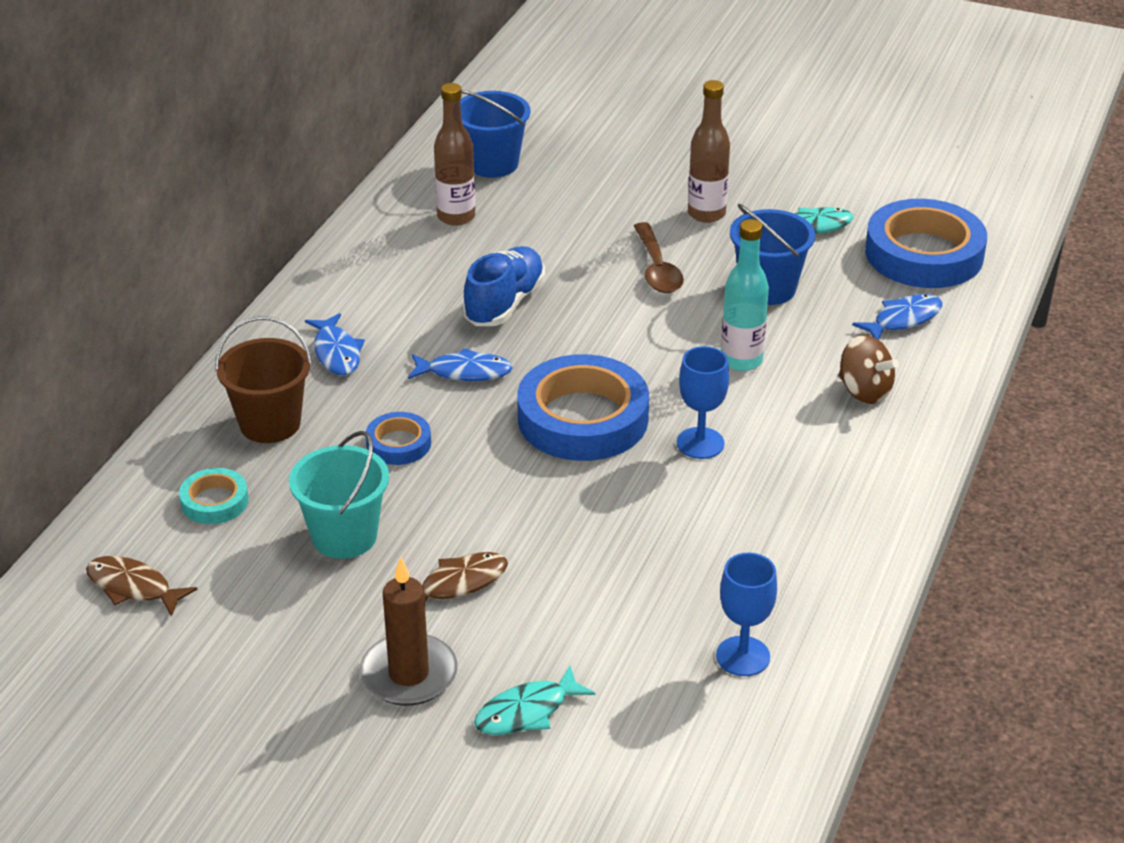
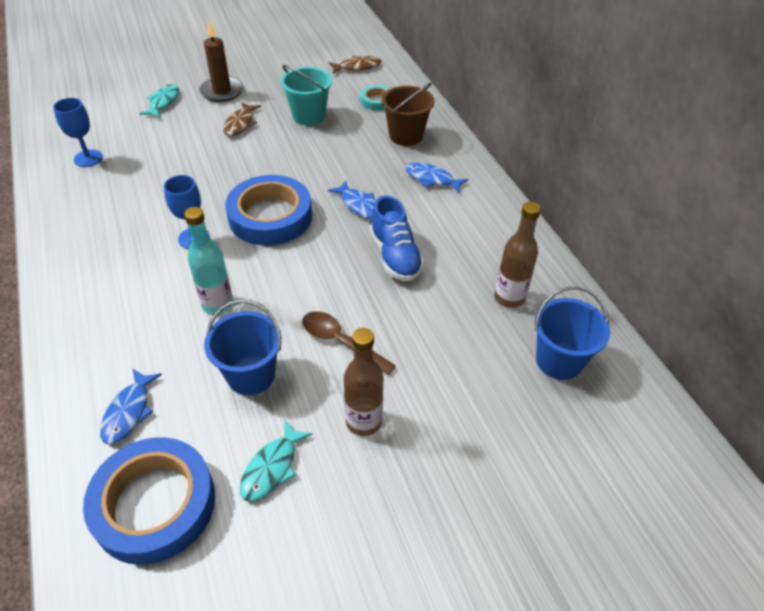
camera: 135 degrees right, 10 degrees up
blue tape [366,412,431,465] -> none
blue fish [408,348,513,381] -> blue fish turned 90 degrees counterclockwise [328,181,376,219]
brown spinning top [839,335,899,404] -> none

